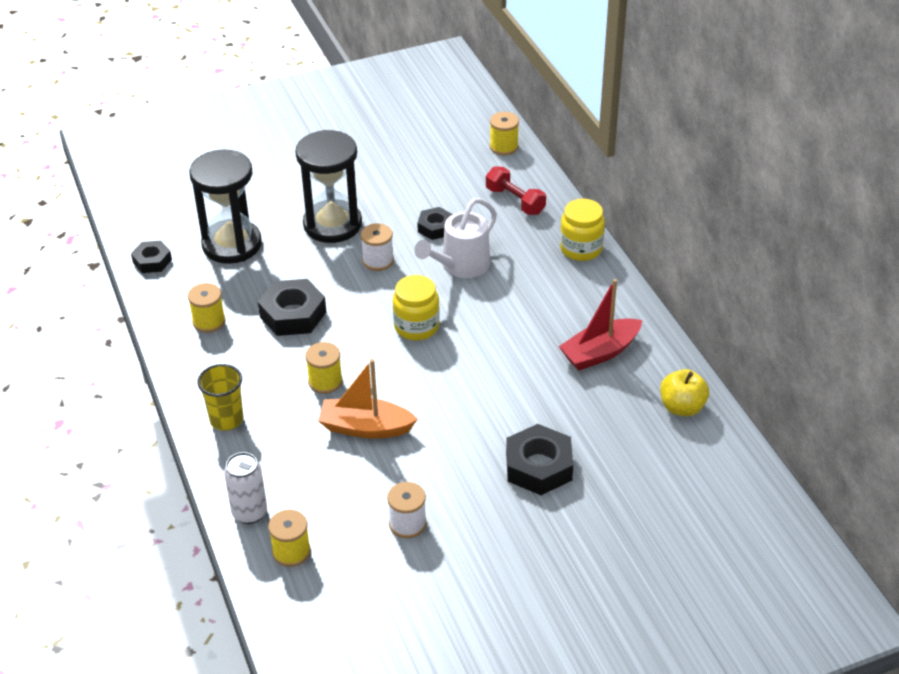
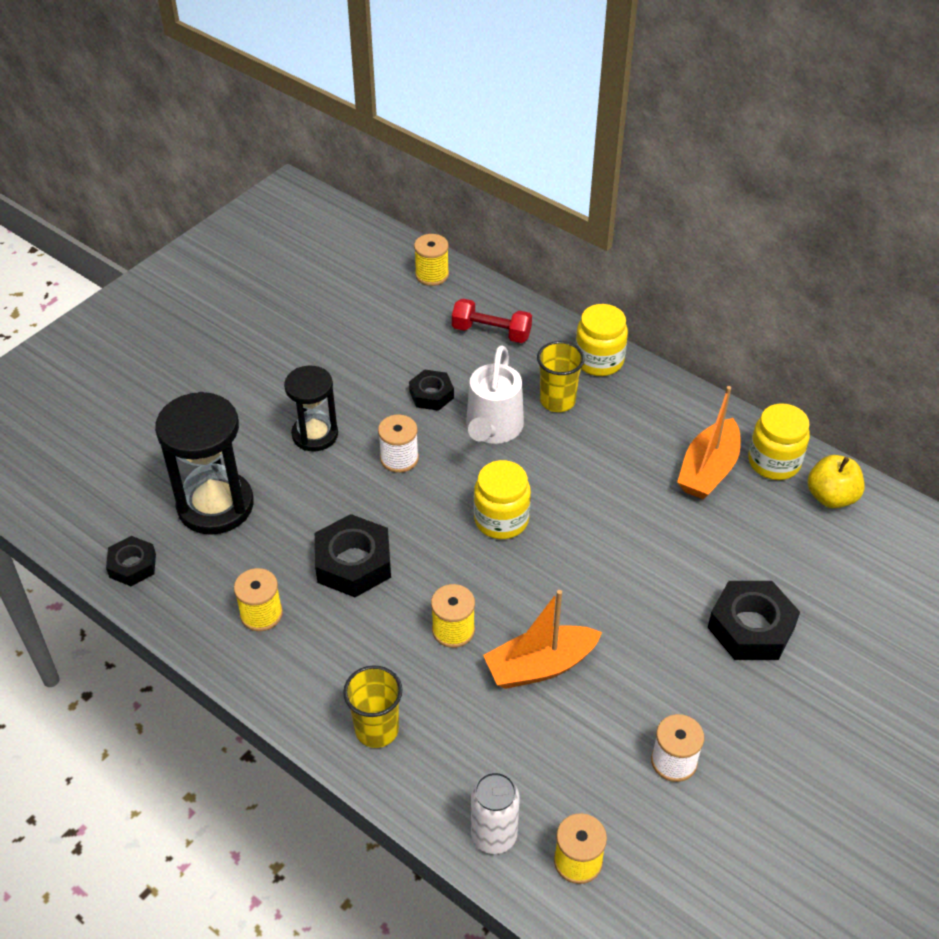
camera: 30 degrees left, 5 degrees up
black hourglass [295,130,362,243] -> black hourglass [284,366,338,451], size x0.63
red boat [559,279,642,371] -> orange boat [677,386,741,499]
none -> yellow cup [537,341,585,412]
none -> yellow jar [748,403,810,480]

